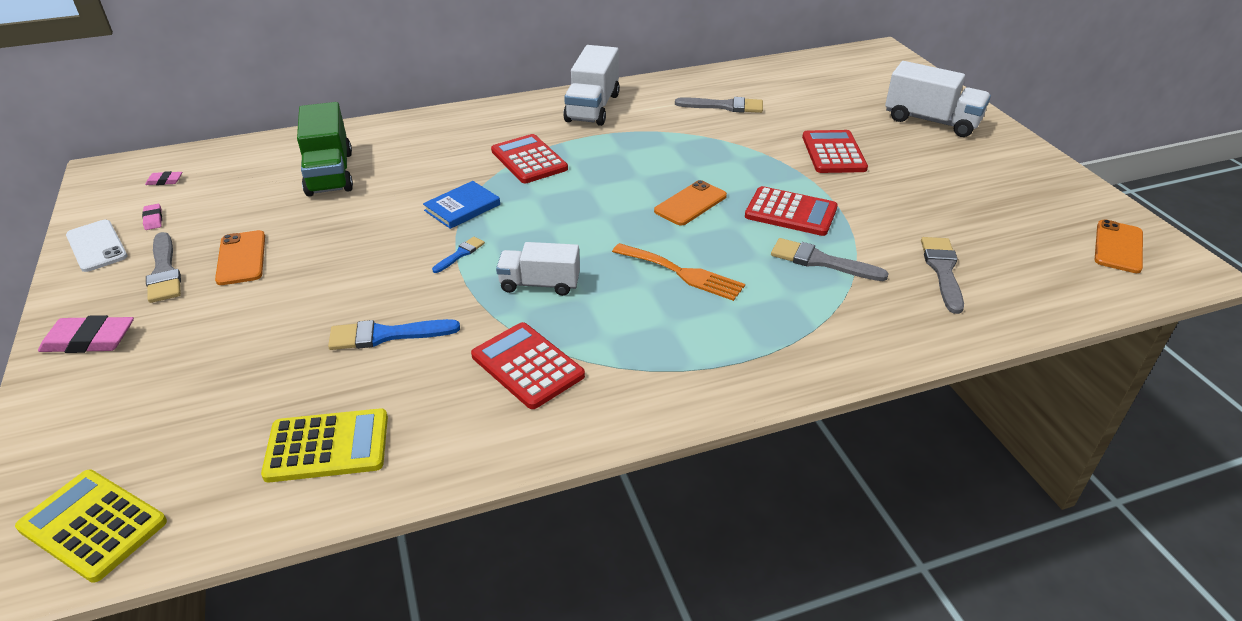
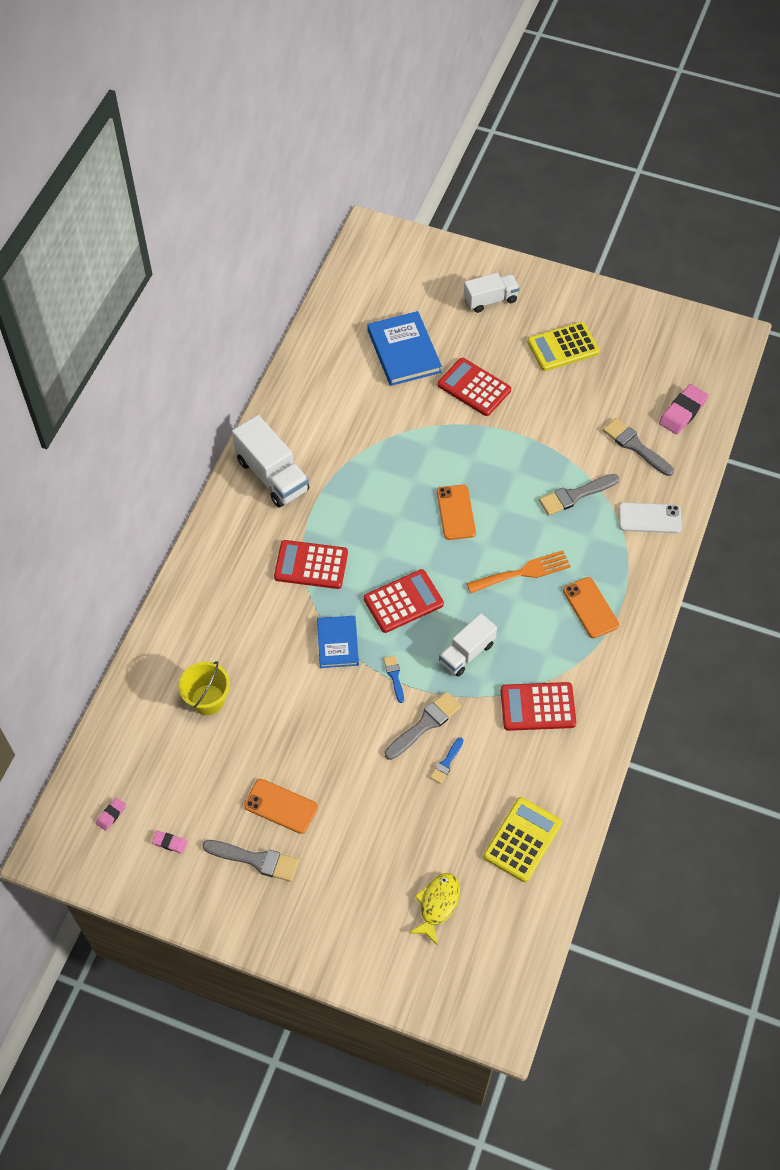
camera: 50 degrees left, 20 degrees up
yellow calculator [15,470,167,583] -> yellow calculator moved to [527,322,600,371]
pink eraser [38,315,134,353] -> pink eraser moved to [659,384,709,434]
white phone [66,220,127,272] -> white phone moved to [619,502,682,533]
green truck [297,102,353,197] -> yellow bucket [178,661,230,715]
blue brush [328,319,460,350] -> blue brush [430,738,464,784], size x0.57
grey brush [675,97,763,113] -> grey brush moved to [385,691,461,760]
red calculator [745,186,838,236] -> red calculator moved to [364,569,444,633]
white truck [885,61,991,137] -> white truck [464,273,519,313], size x0.66
orange phone [1095,219,1143,273] -> orange phone moved to [563,577,619,638]
none -> blue book [367,311,442,386]
none -> yellow fish [409,873,460,946]

